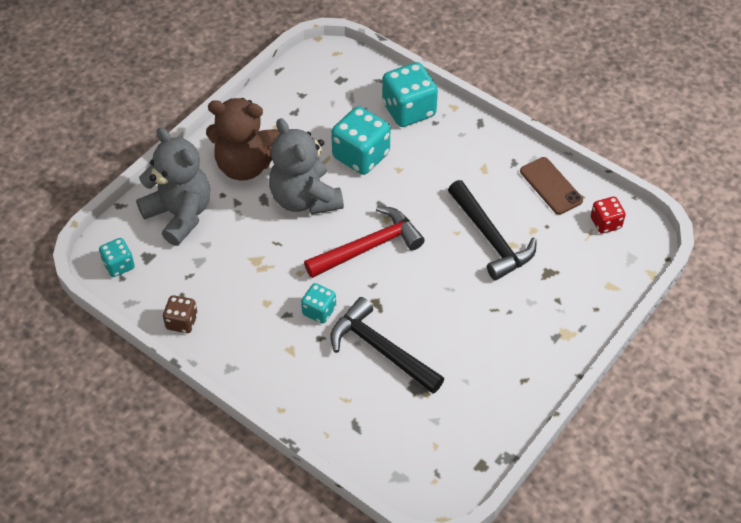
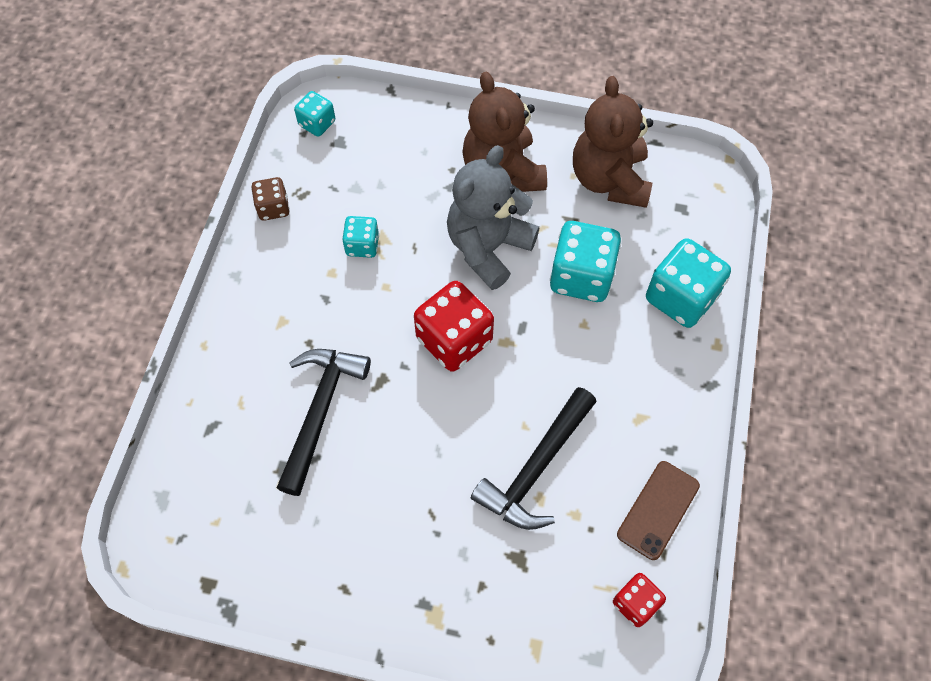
camera: 65 degrees right, 10 degrees up
grey teddy bear [136,127,210,246] -> none
turquoise dice [301,283,336,324] -> turquoise dice moved to [342,216,379,258]
red hammer [304,206,425,278] -> red dice [414,281,494,372]
none -> brown teddy bear [573,76,653,208]

